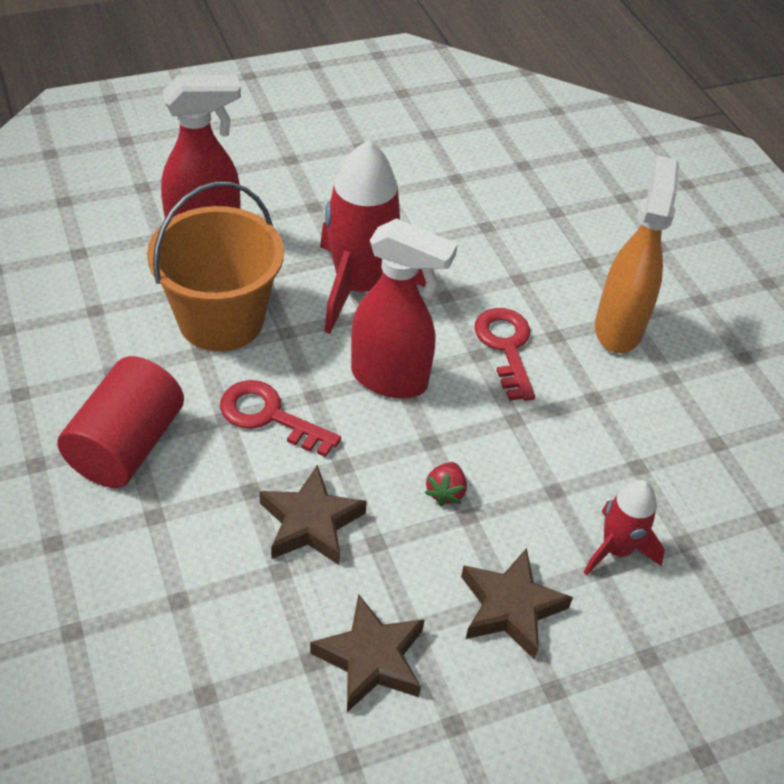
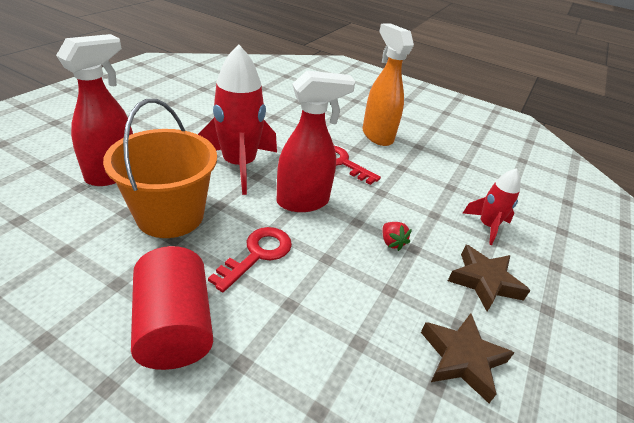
camera: 40 degrees left, 10 degrees down
red key [220,380,341,457] -> red key turned 135 degrees clockwise [208,227,292,292]
brown star [259,465,367,565] -> none

